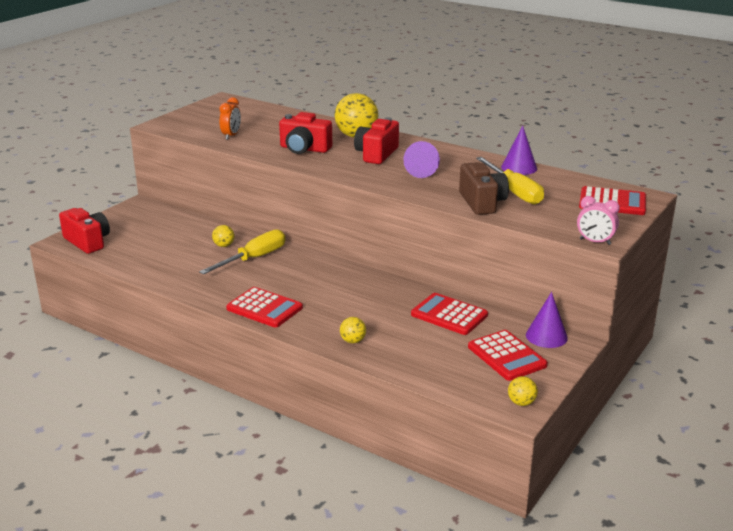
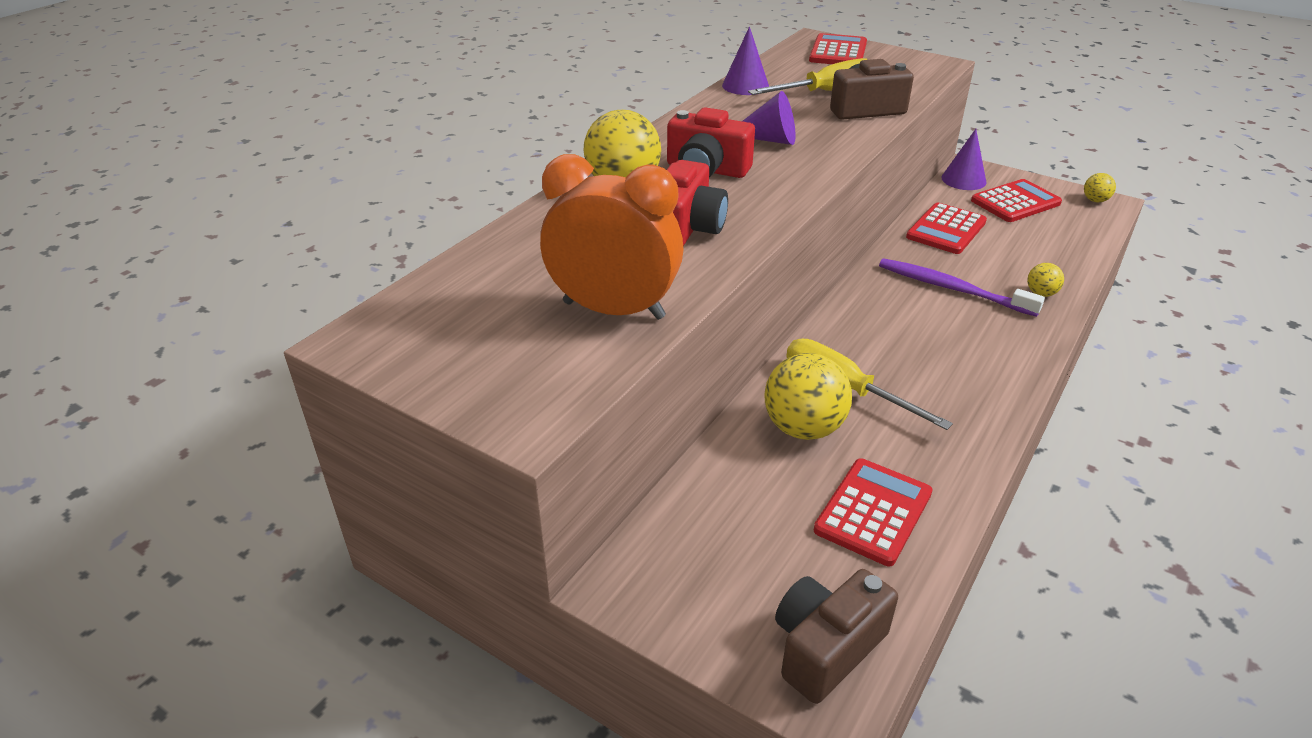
camera: 90 degrees left, 10 degrees up
red camera [59,208,110,254] -> brown camera [775,569,898,704]
yellow ball [212,225,234,247] -> yellow ball [764,353,852,440], size x2.07
orange clock [219,97,241,140] -> orange clock [540,154,684,320], size x2.01
red calculator [226,287,303,327] -> red calculator moved to [814,458,933,566]
pink clock [577,196,620,245] -> none
none -> purple toothbrush [879,258,1045,317]

